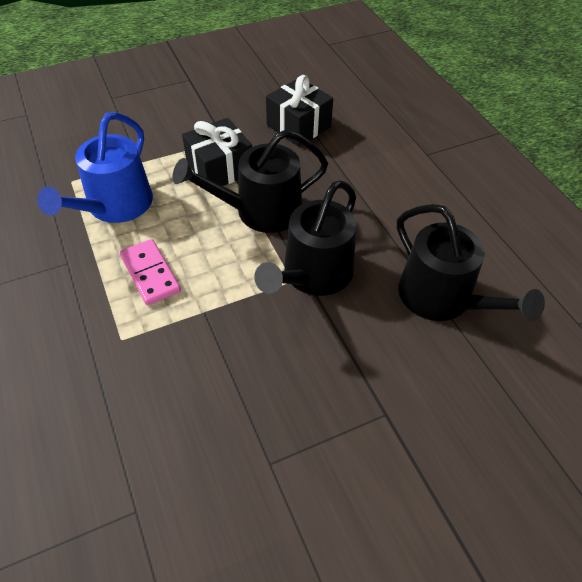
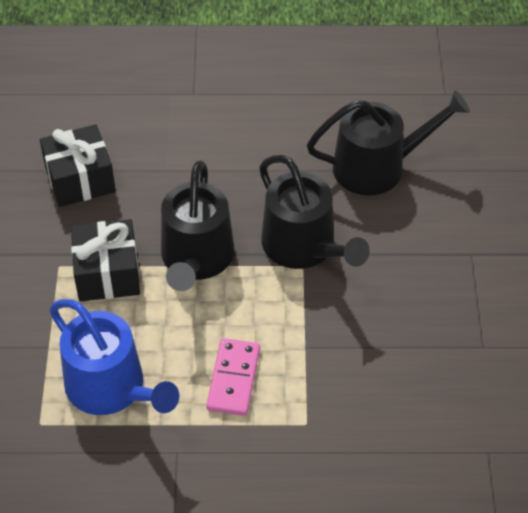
camera: 65 degrees left, 0 degrees up
pink domino [120,239,181,305] -> pink domino turned 75 degrees counterclockwise [206,338,260,416]

